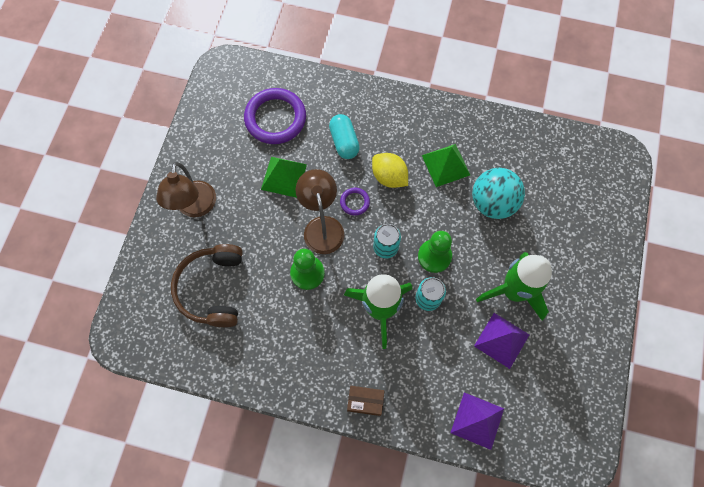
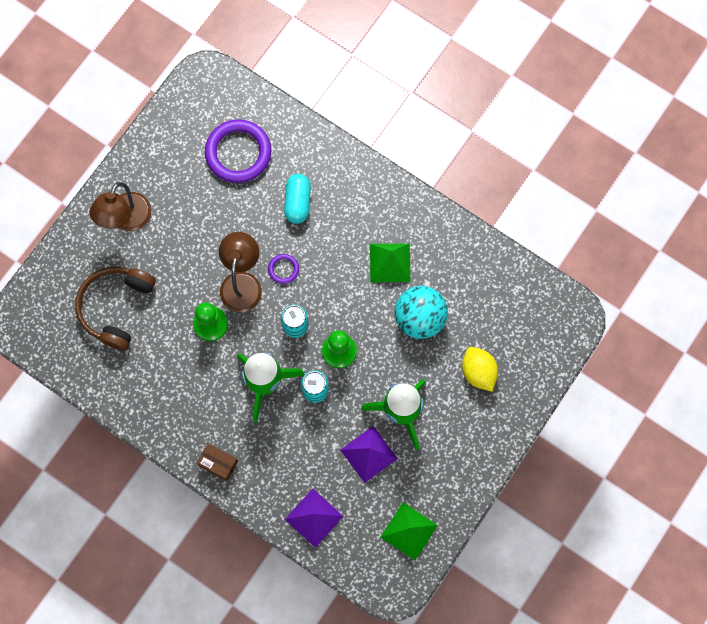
camera: 20 degrees right, 5 degrees up
green pyramid [261,157,307,198] -> green pyramid moved to [381,502,438,560]
yellow lemon [372,153,408,188] -> yellow lemon moved to [462,347,498,392]

